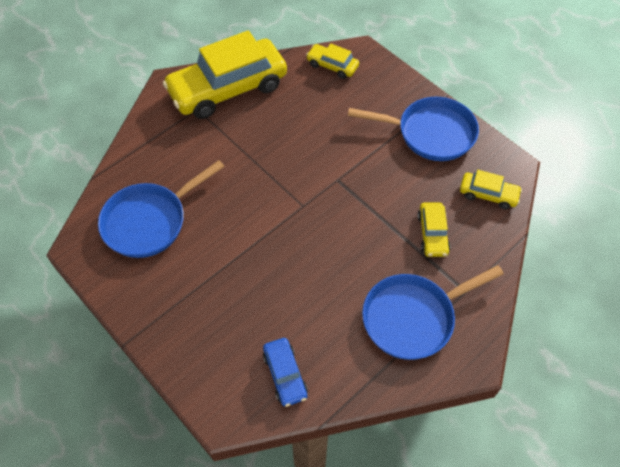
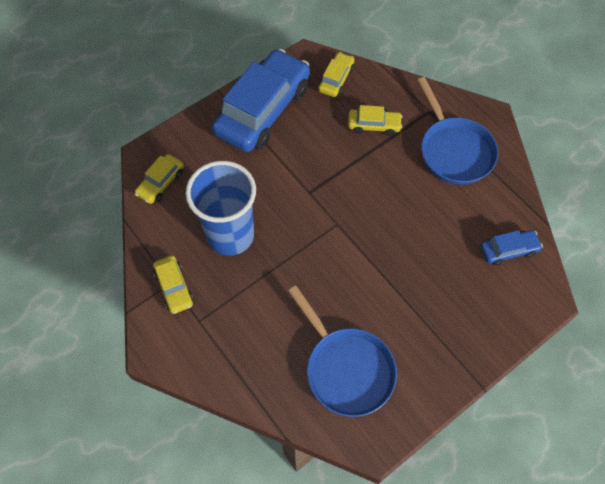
camera: 85 degrees left, 5 degrees up
yellow car [163,30,287,119] -> yellow car [153,255,193,314], size x0.45
blue pan [348,97,479,161] -> blue car [212,49,310,152]
none -> blue cup [185,161,256,256]

